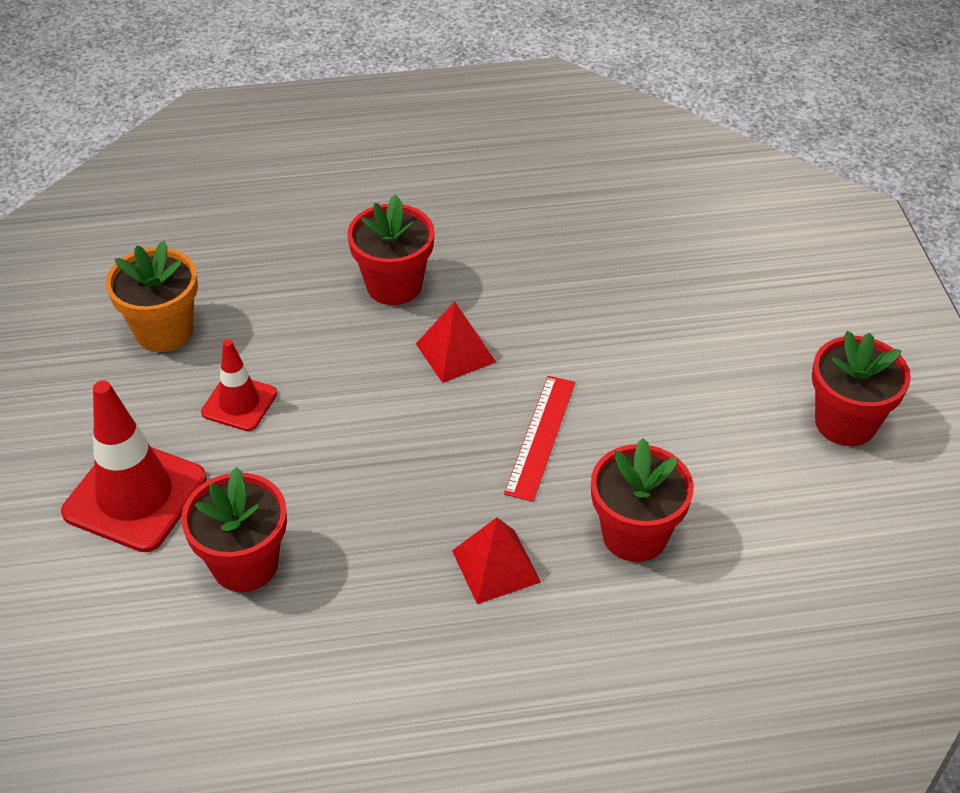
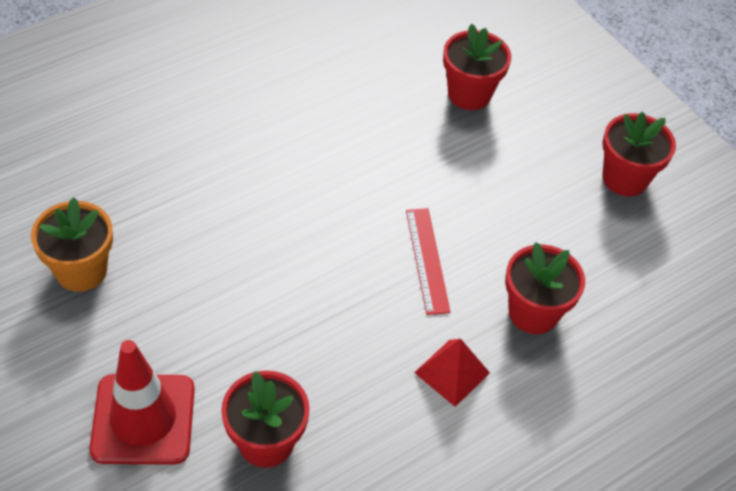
camera: 30 degrees left, 5 degrees up
red traffic cone [201,339,277,431] -> none
red flower pot [347,194,435,305] -> red flower pot moved to [443,24,511,110]
red pyramid [416,302,496,383] -> none

